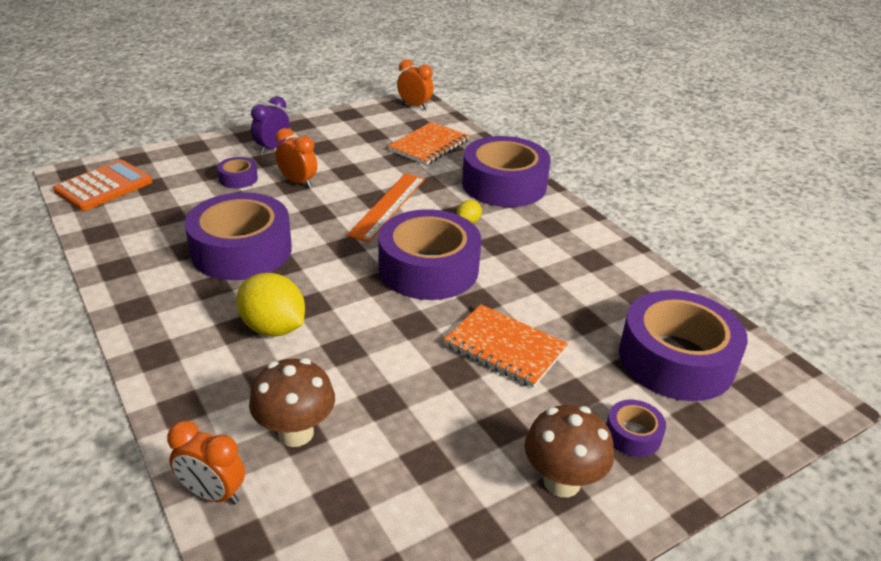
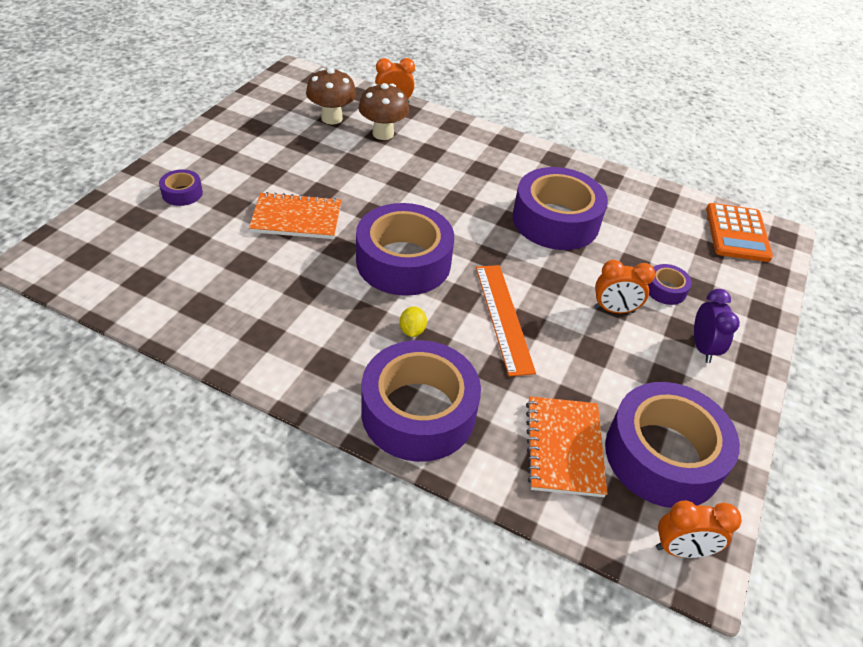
camera: 145 degrees right, 10 degrees up
yellow lemon [236,273,305,336] -> none
brown mushroom [525,405,614,497] -> brown mushroom moved to [306,68,356,125]
purple tape [619,290,748,401] -> purple tape moved to [605,382,740,508]

